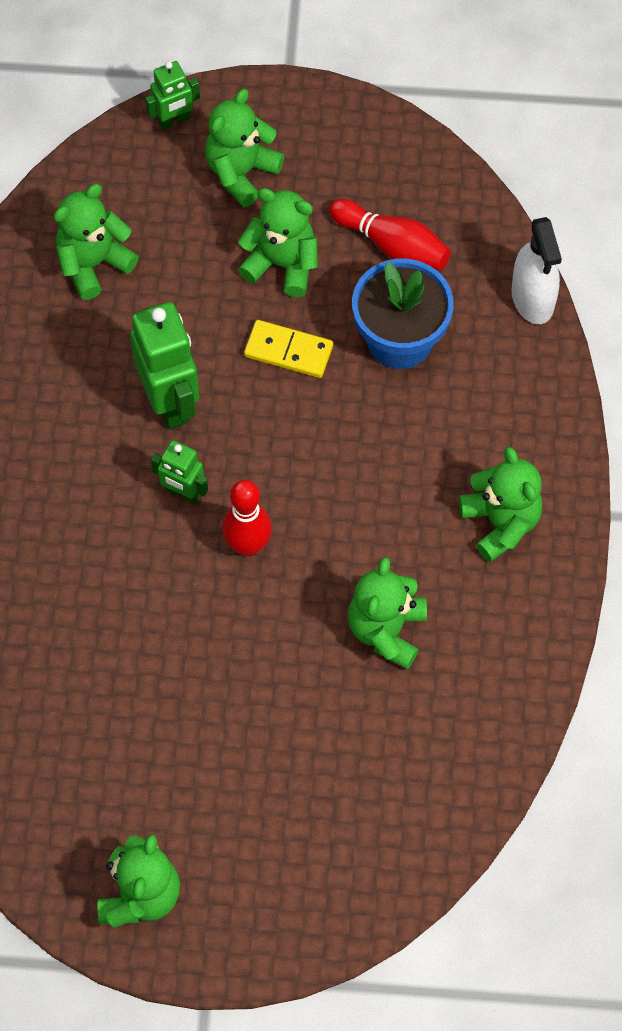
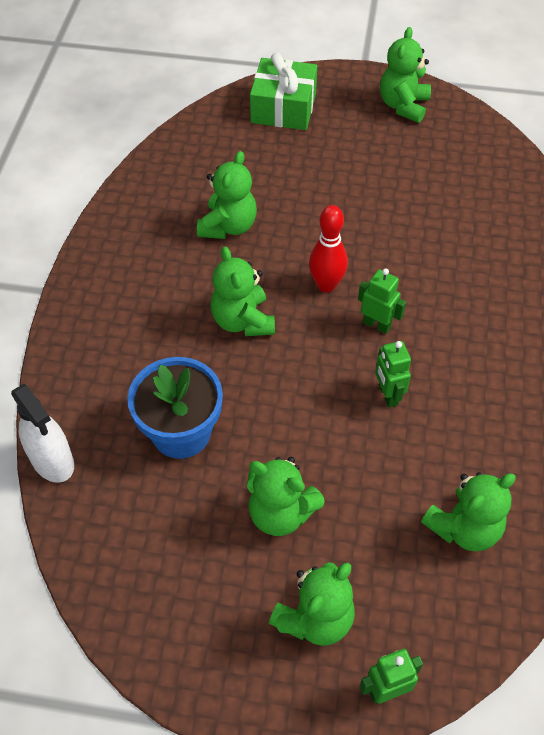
camera: 175 degrees left, 10 degrees down
green robot [130,302,199,429] -> green robot [375,341,411,407], size x0.56
yellow domino [244,320,333,378] -> none
red bowling pin [329,199,451,270] -> none
green teddy bear [459,447,542,562] -> green teddy bear moved to [210,246,275,336]
white spray bottle [512,217,562,324] -> white spray bottle turned 150 degrees clockwise [11,384,74,483]
none -> green gift [250,52,317,130]

